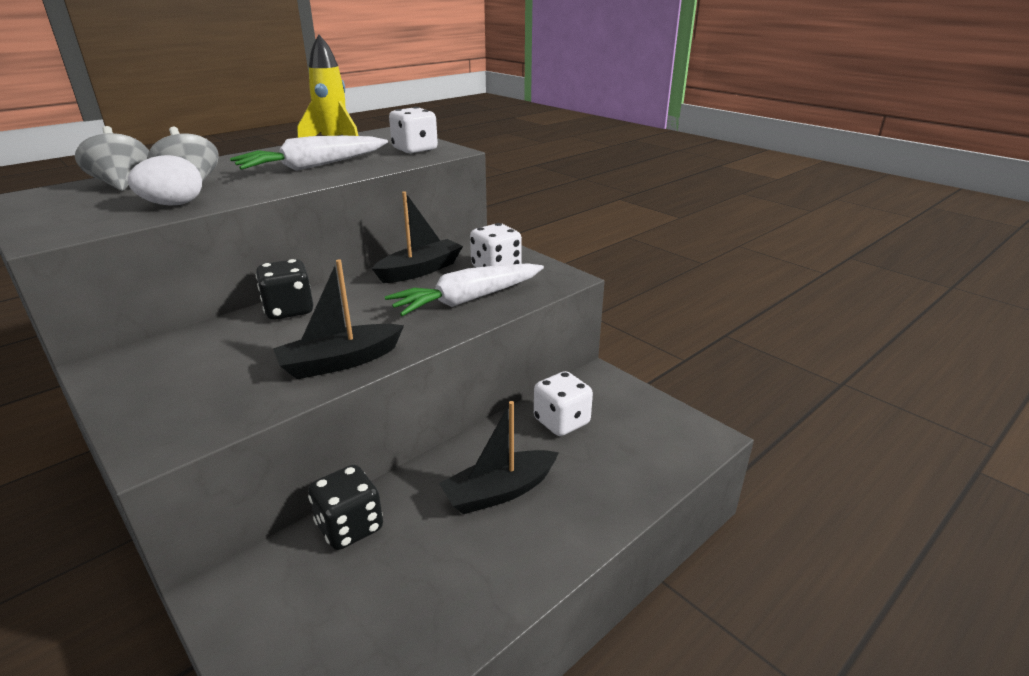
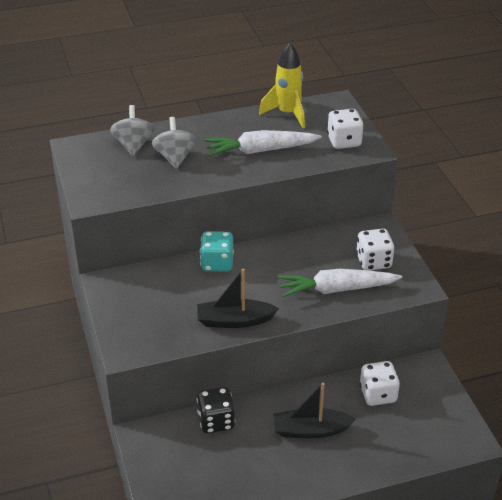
camera: 25 degrees right, 10 degrees up
white egg [128,155,202,206] -> none
black dice [256,259,314,320] -> turquoise dice [200,231,234,272]
black boat [372,191,463,283] -> none

